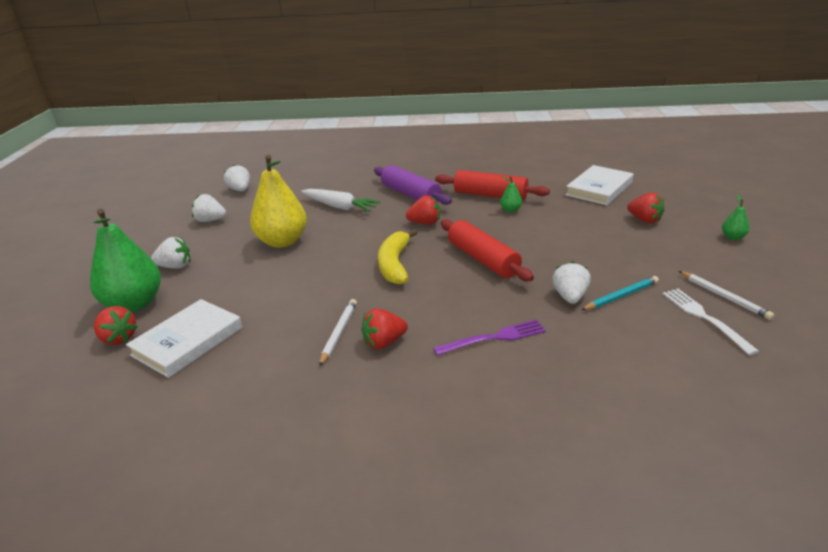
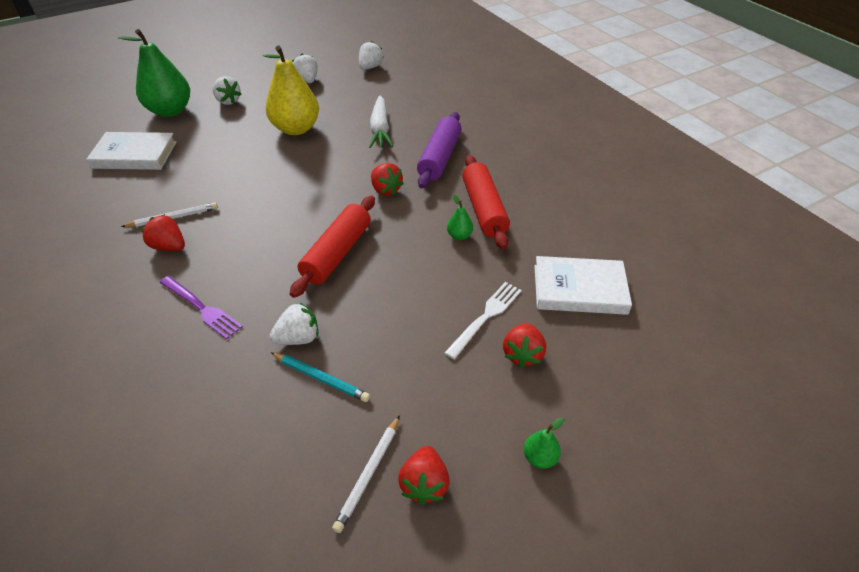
camera: 55 degrees right, 15 degrees up
red strawberry [94,306,138,345] -> red strawberry moved to [398,446,450,505]
yellow banana [378,229,417,285] -> none
white fork [662,289,759,355] -> white fork moved to [444,282,522,359]

